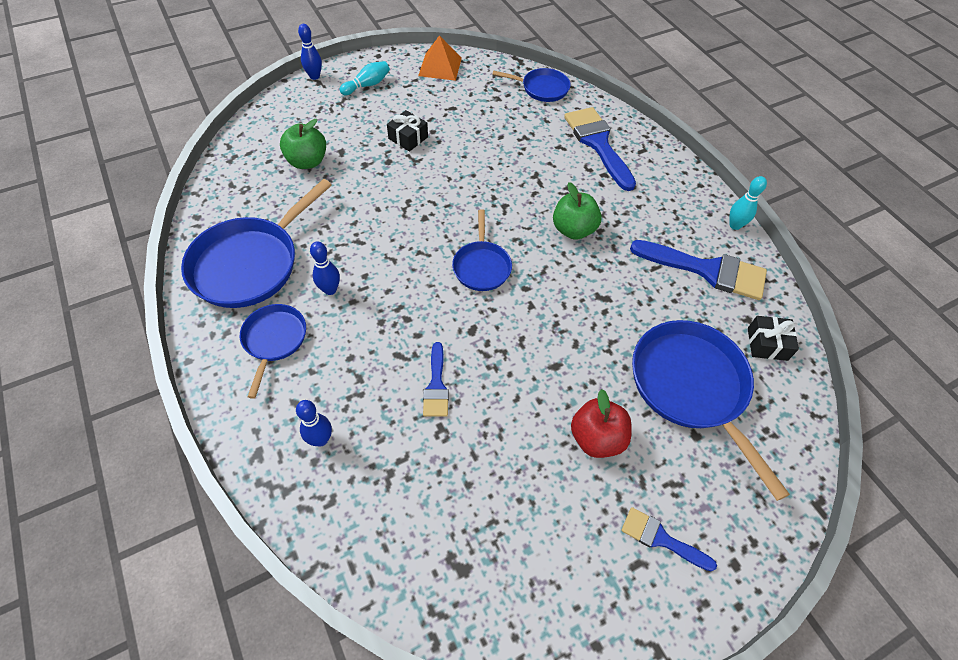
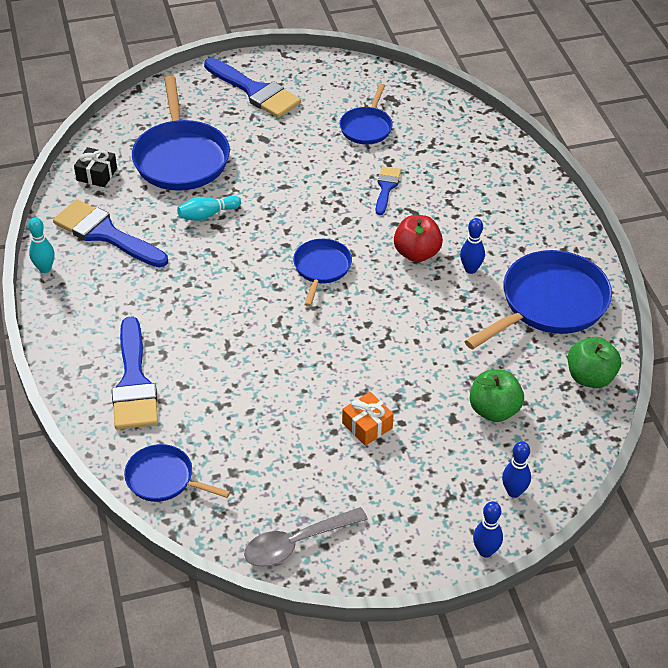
camera: 165 degrees left, 10 degrees down
blue pan [240,304,306,399] -> blue pan moved to [340,84,393,144]
blue bowling pin [296,400,332,446] -> blue bowling pin moved to [502,441,531,498]
turquoise bowling pin [339,61,390,95] -> turquoise bowling pin moved to [177,195,241,221]
black gift [387,110,428,152] -> orange gift [342,392,394,446]
orange pyramid [418,35,462,81] -> grey spoon [244,507,368,567]
green apple [553,182,602,240] -> green apple moved to [568,337,621,388]
red apple [571,389,632,458] -> red apple moved to [394,215,443,262]
blue brush [621,507,717,571] -> blue brush [204,58,301,118], size x1.84

